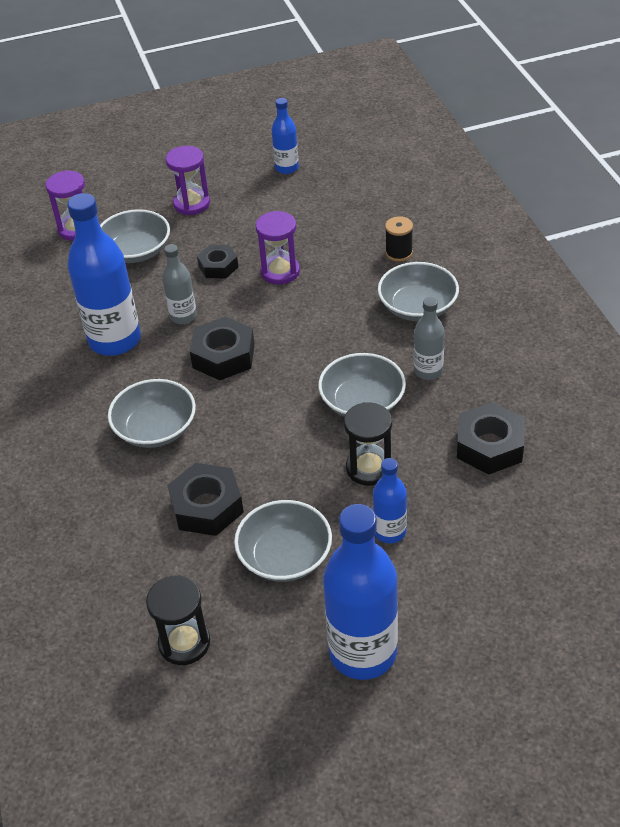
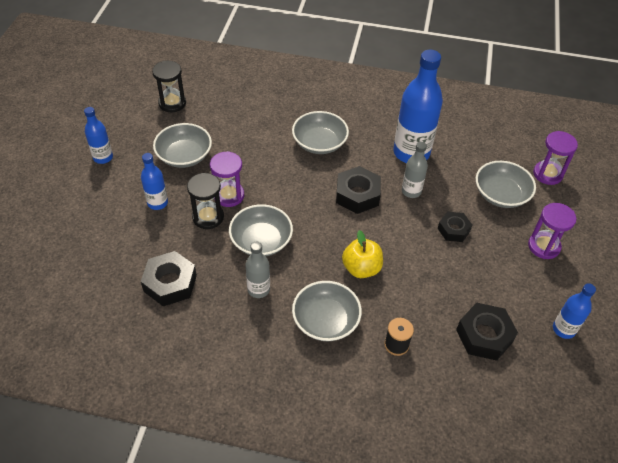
camera: 115 degrees right, 5 degrees up
black nut [167,463,244,536] -> black nut moved to [456,303,518,361]
purple hourglass [256,211,300,284] -> purple hourglass moved to [210,151,244,207]
blue bottle [323,504,398,680] -> blue bottle [84,107,113,164], size x0.52
none -> yellow apple [342,230,383,278]

